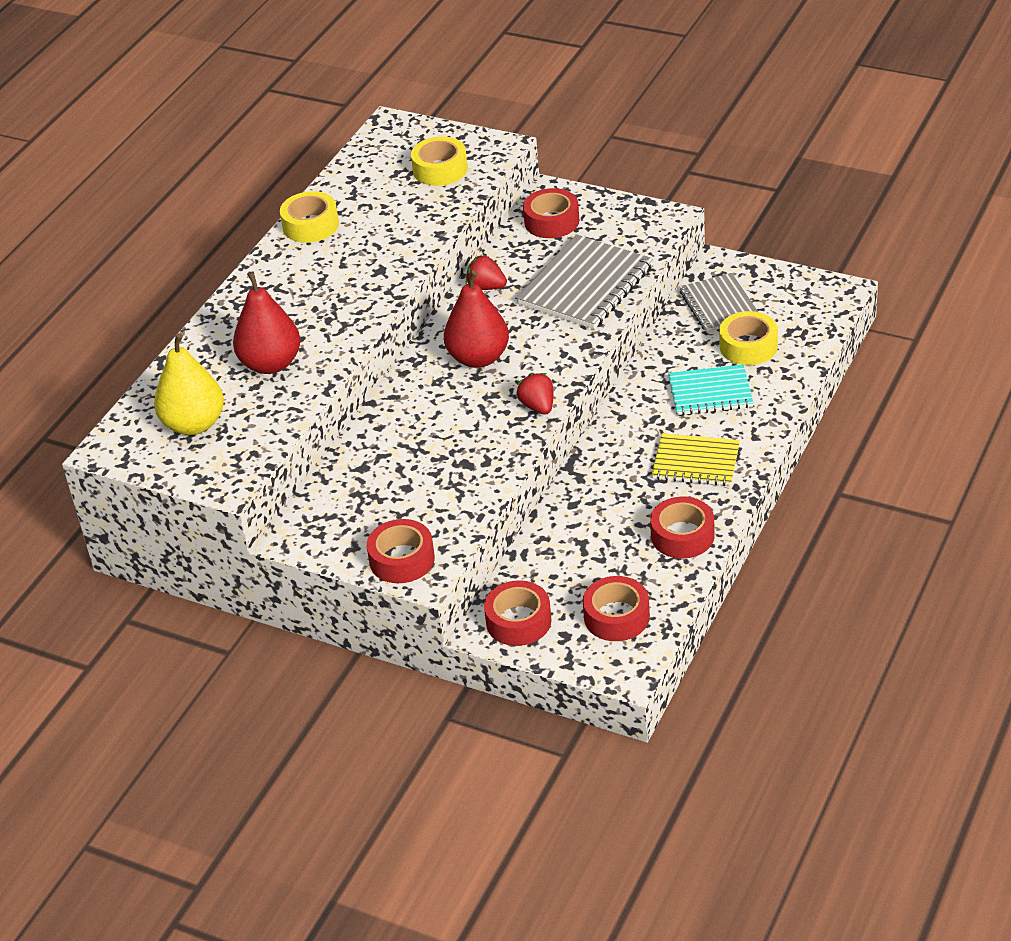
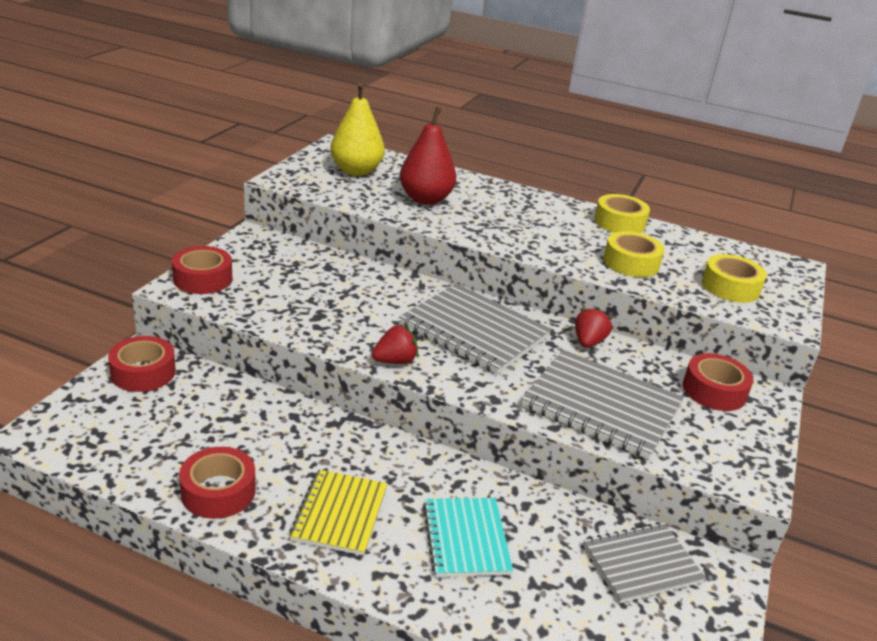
camera: 80 degrees right, 10 degrees down
red pear [444,270,509,368] -> grey notebook [399,284,552,375]
red tape [583,576,650,641] -> none
yellow tape [719,311,778,365] -> yellow tape moved to [603,231,665,277]

